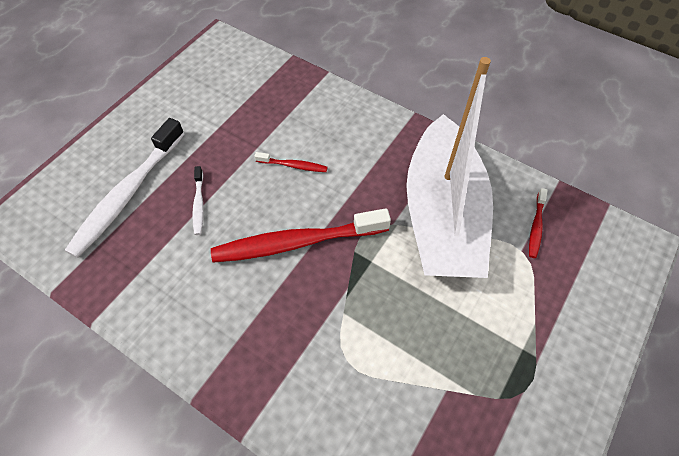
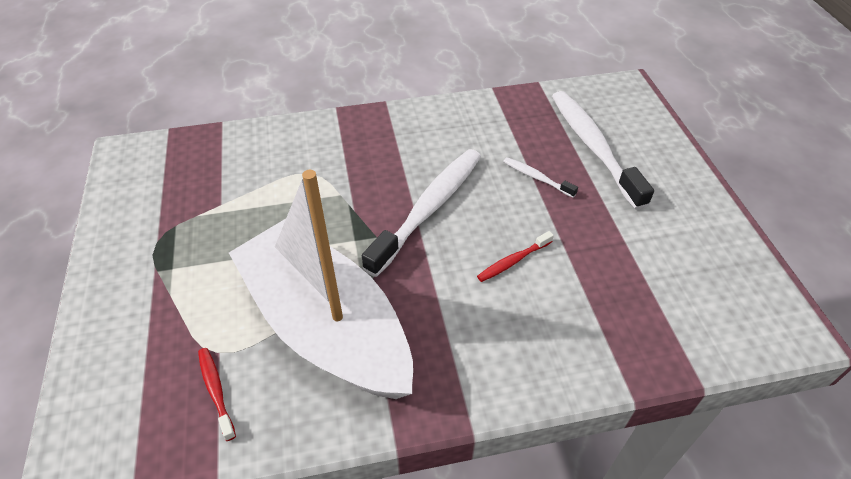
camera: 135 degrees right, 10 degrees down
red toothbrush [211,208,391,263] -> white toothbrush [362,149,481,277]

